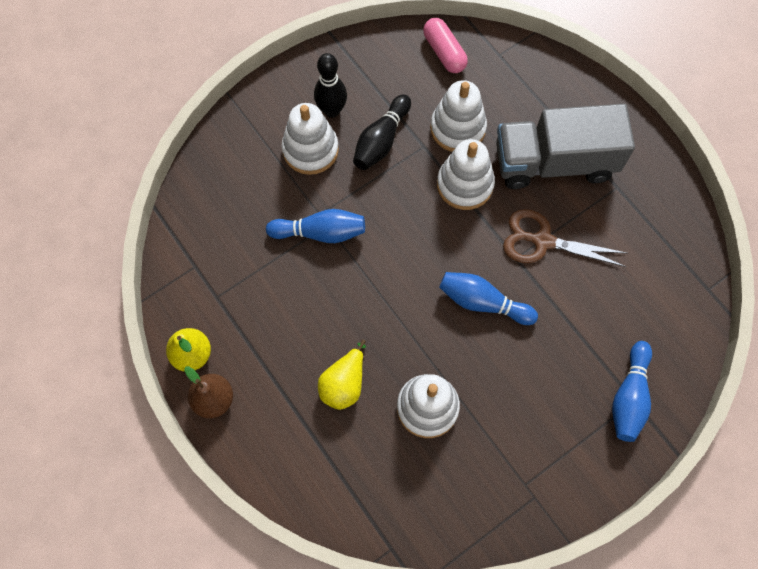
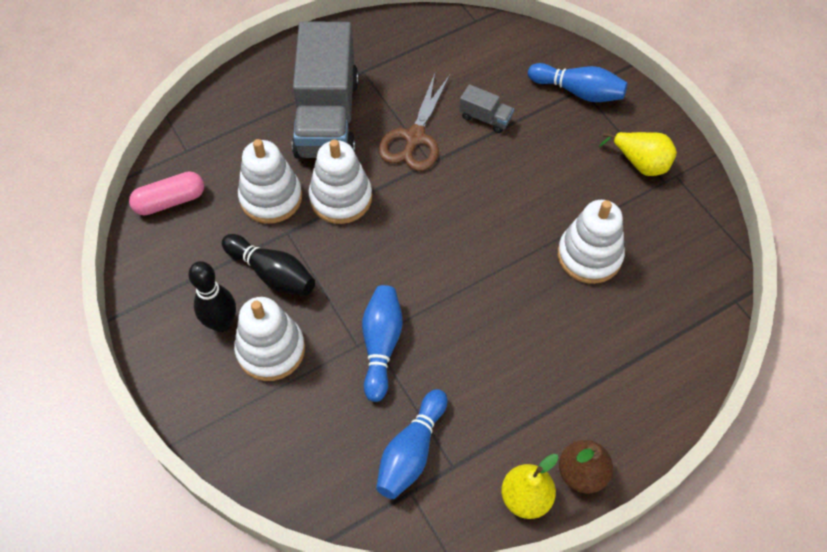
camera: 85 degrees left, 10 degrees down
yellow pear [318,340,366,410] -> yellow pear moved to [599,132,677,176]
blue bowling pin [439,272,538,325] -> blue bowling pin moved to [376,389,447,499]
none -> grey truck [459,84,514,133]

